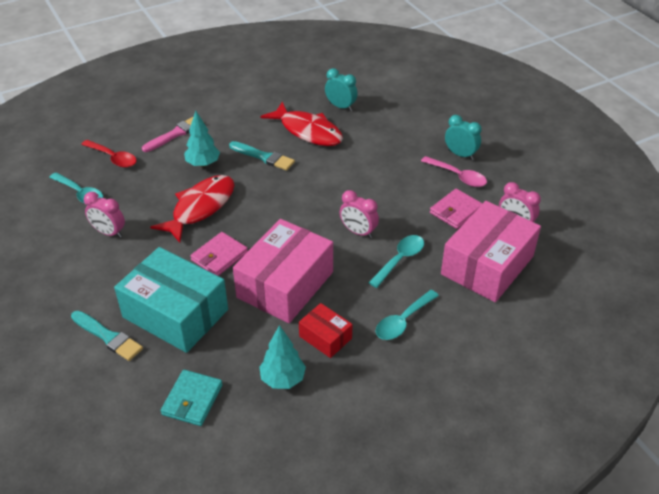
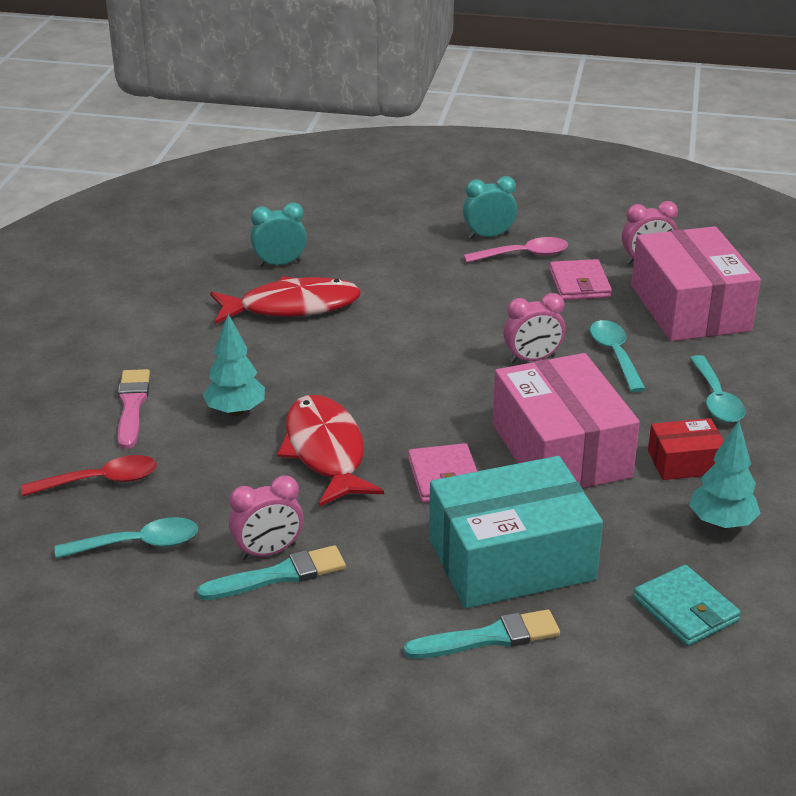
camera: 50 degrees left, 10 degrees down
turquoise brush [229,141,295,171] -> turquoise brush moved to [197,545,346,600]

